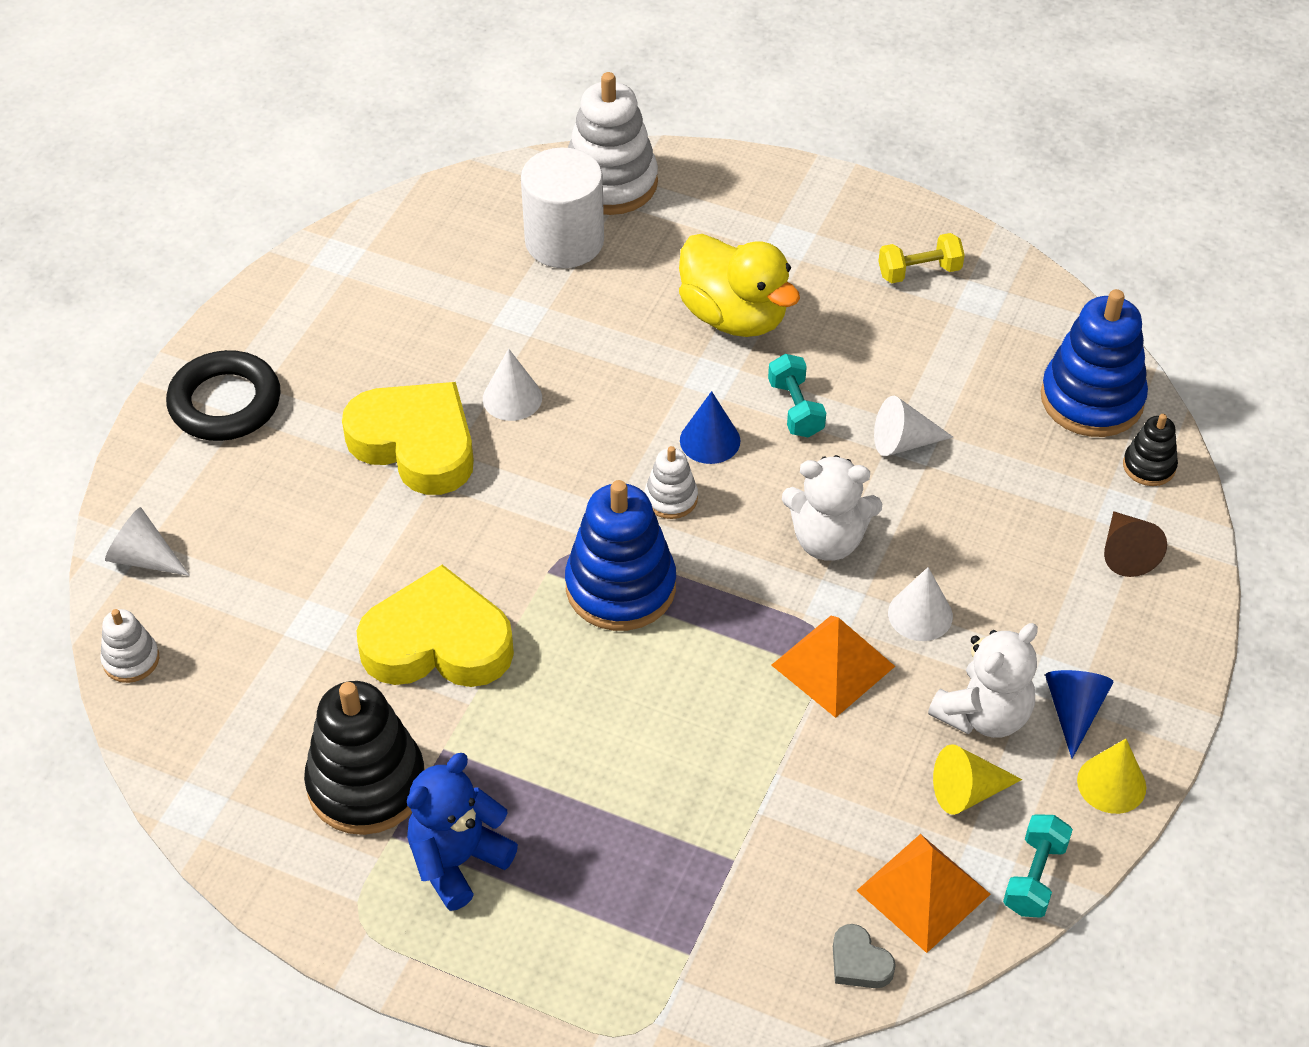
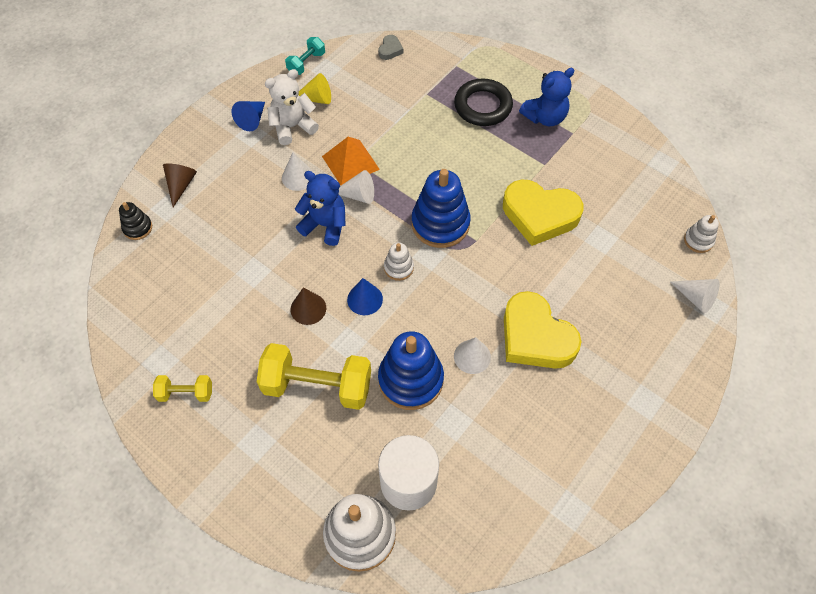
camera: 165 degrees left, 10 degrees up
black ring [166,350,281,441] -> black ring moved to [454,78,513,126]
black stacking toy [304,681,425,835] -> none
yellow duck [679,234,800,337] -> yellow dumbbell [257,343,371,410]
turquoise dumbbell [768,354,826,438] -> brown cone [290,288,326,325]
white teddy bear [782,455,882,561] -> blue teddy bear [295,171,346,246]
grey heart [833,924,896,988] -> grey heart turned 45 degrees clockwise [378,35,404,60]
orange pyramid [856,834,991,953] -> none
white cone [874,396,953,456] -> white cone moved to [339,170,374,204]
blue stacking toy [1041,289,1148,437] -> blue stacking toy moved to [378,331,444,410]
yellow cone [1077,739,1146,814] -> none

